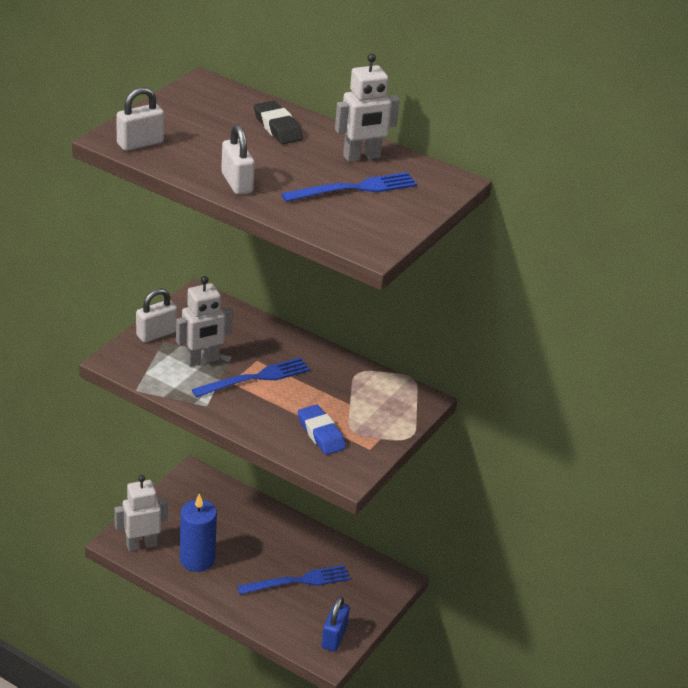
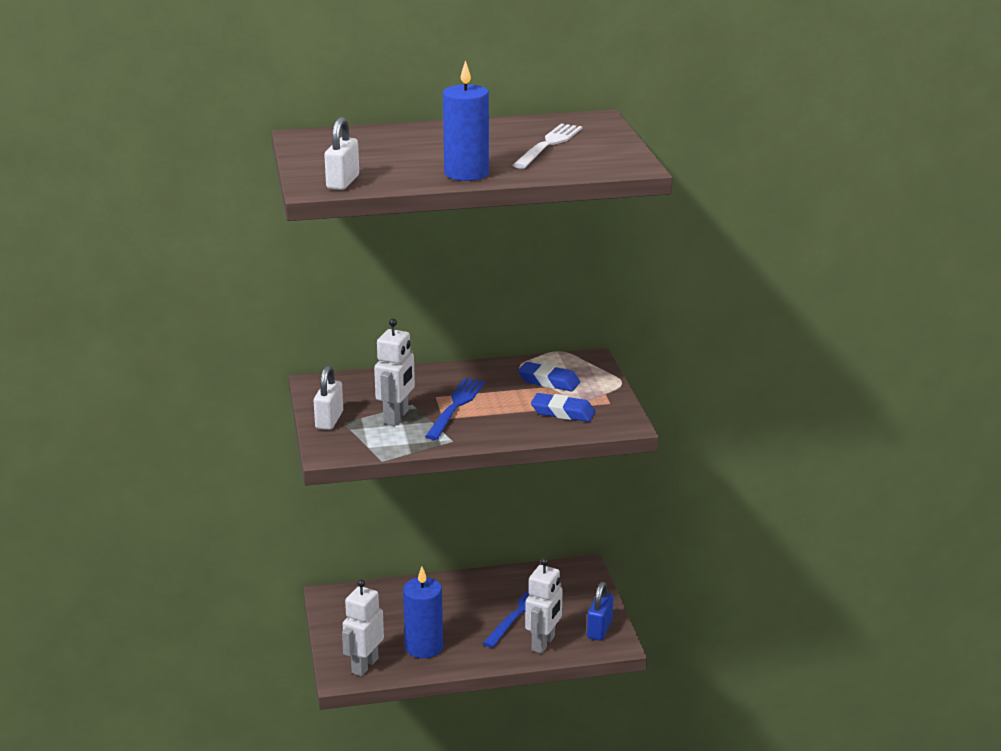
camera: 40 degrees left, 10 degrees down
white padlock [221,124,255,195] -> blue candle [443,60,489,181]
black eraser [254,101,303,144] -> none
blue fork [281,172,417,202] -> white fork [513,124,582,169]
blue padlock [322,596,350,652] -> blue padlock turned 45 degrees clockwise [587,582,613,641]
white robot [335,54,400,162] -> white robot moved to [525,558,563,653]
none -> blue eraser [518,362,580,391]

